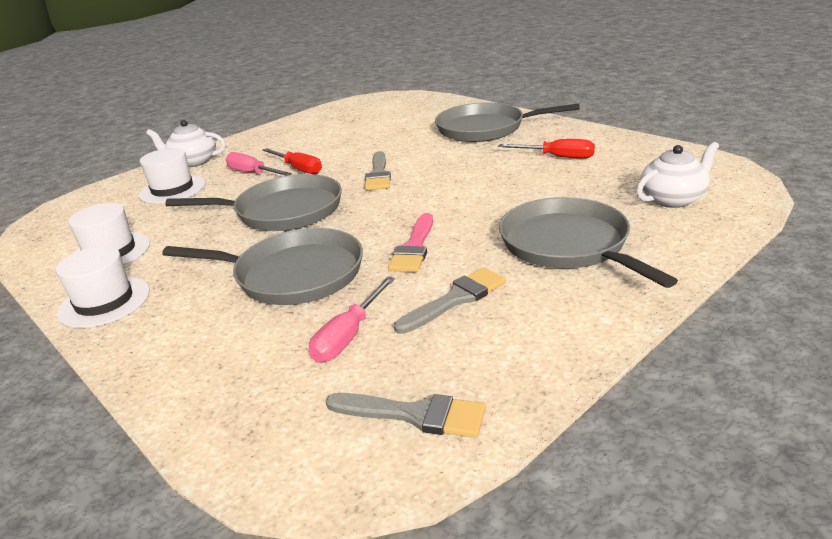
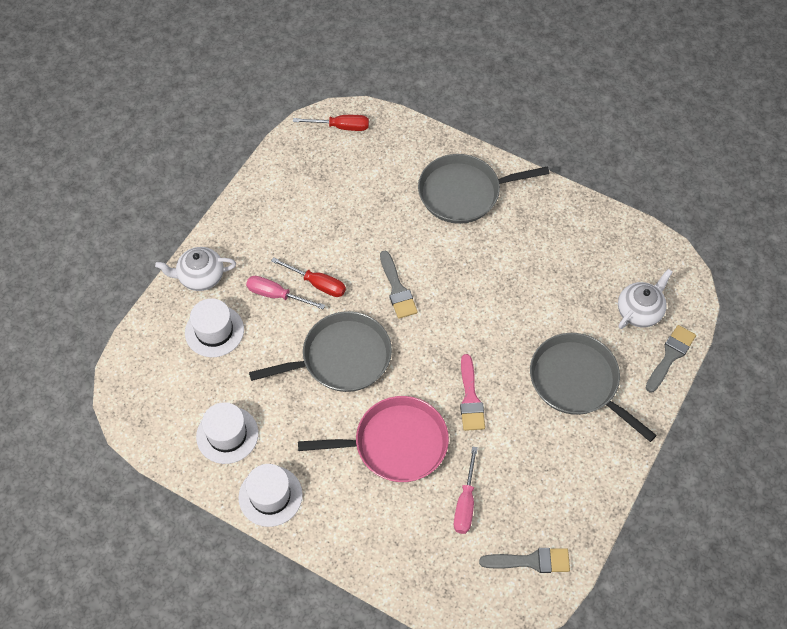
camera: 20 degrees left, 30 degrees up
grey pan [162,228,363,305] -> pink pan [298,396,449,482]
grey brush [394,267,506,334] -> grey brush moved to [646,325,696,393]
red screwdriver [498,139,595,159] -> red screwdriver moved to [293,115,369,131]

